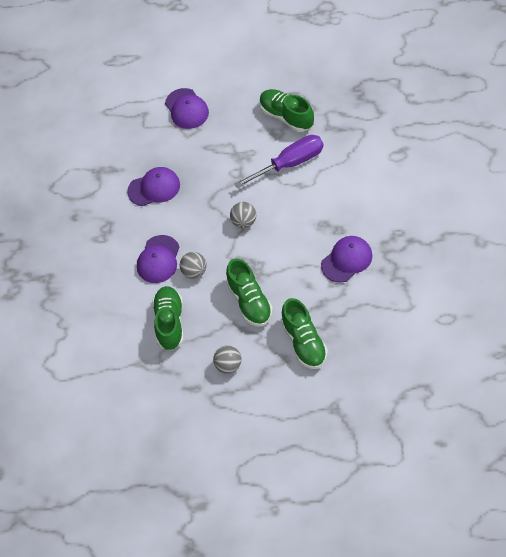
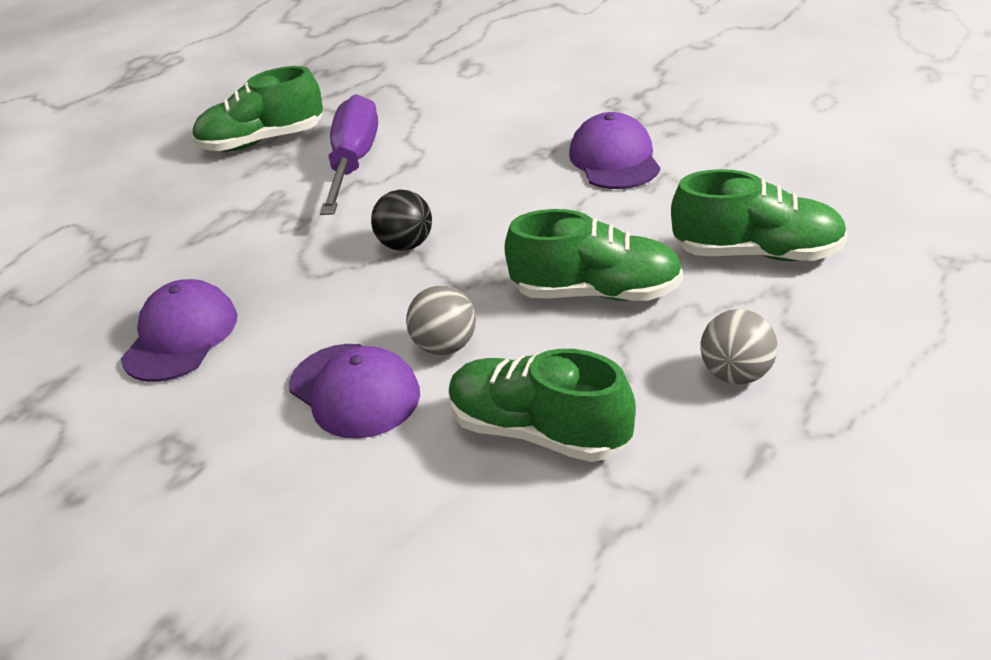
camera: 60 degrees left, 20 degrees down
purple cap [165,88,209,129] -> none
grey ball [230,202,256,228] -> black ball [371,190,432,251]

